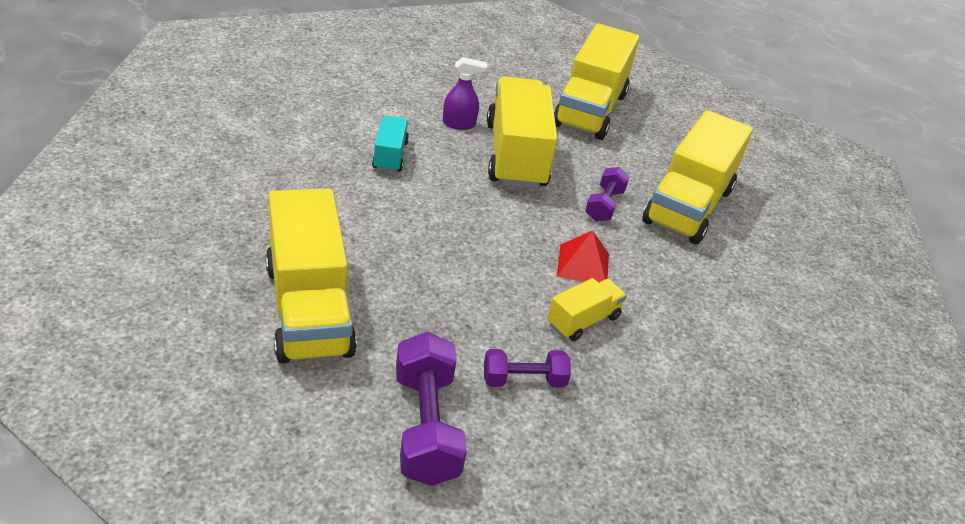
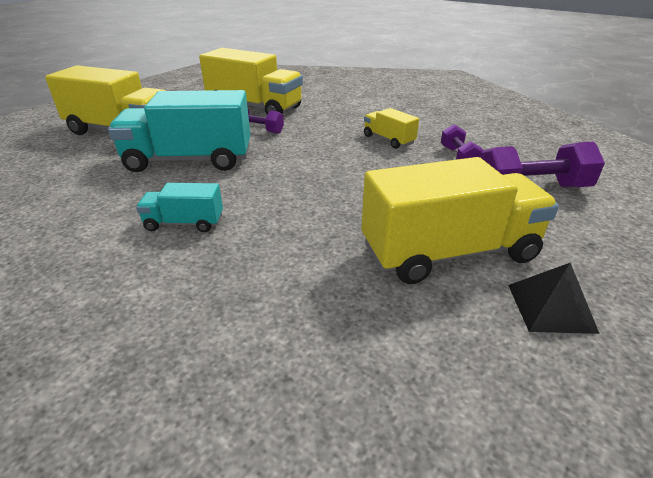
camera: 85 degrees left, 5 degrees down
purple spray bottle [443,57,487,130] -> none
yellow truck [487,76,557,189] -> turquoise truck [108,90,250,172]
red pyramid [557,231,609,283] -> none
none -> black pyramid [508,263,599,334]

